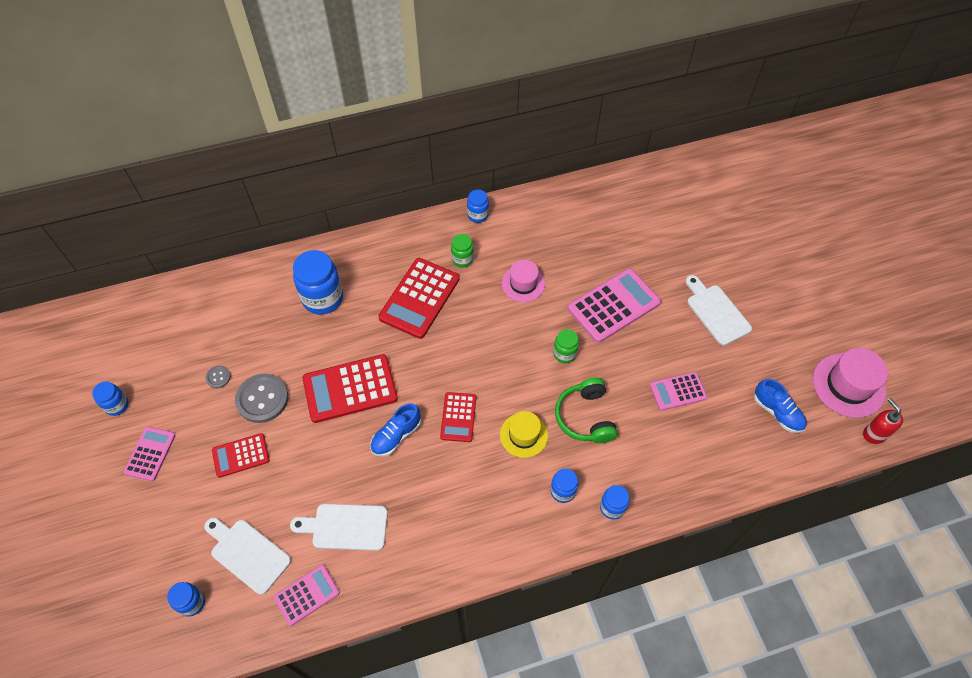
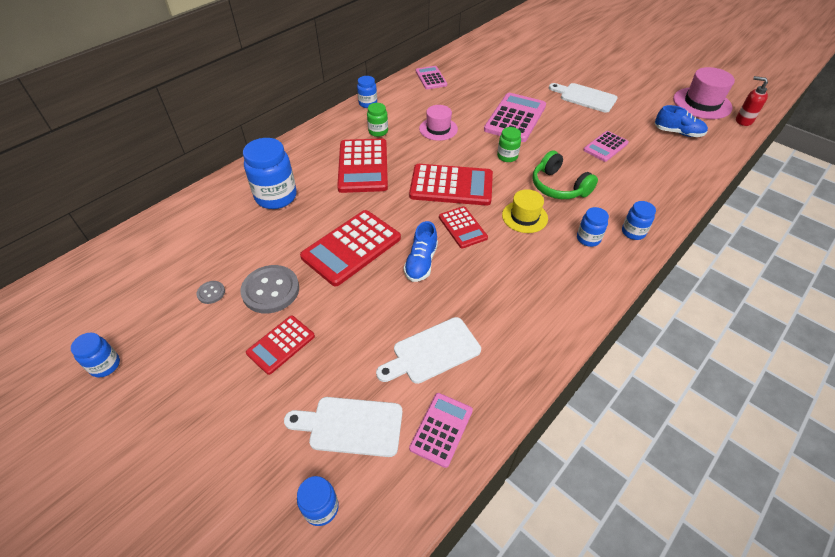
camera: 30 degrees left, 10 degrees down
pink calculator [124,426,176,481] -> pink calculator moved to [416,66,447,89]
none -> red calculator [409,164,493,206]

